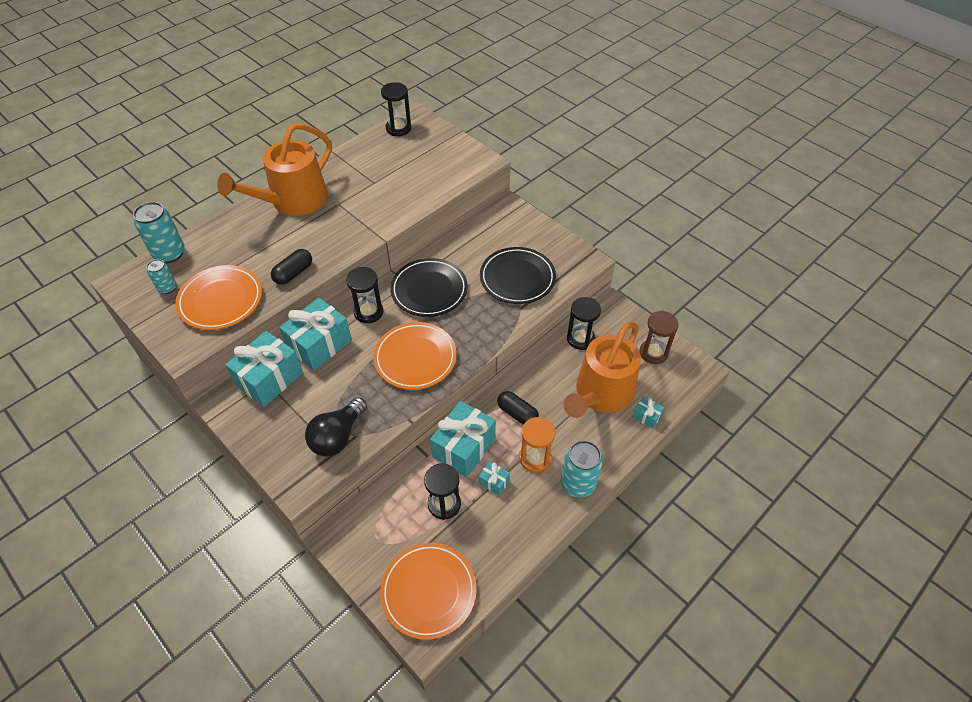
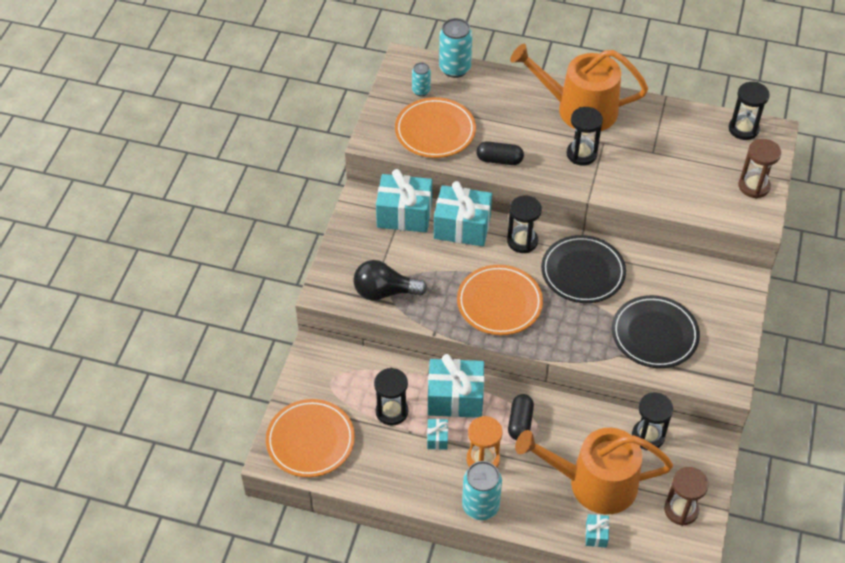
camera: 60 degrees right, 0 degrees up
none -> black hourglass [566,107,603,166]
none -> brown hourglass [739,139,781,199]

